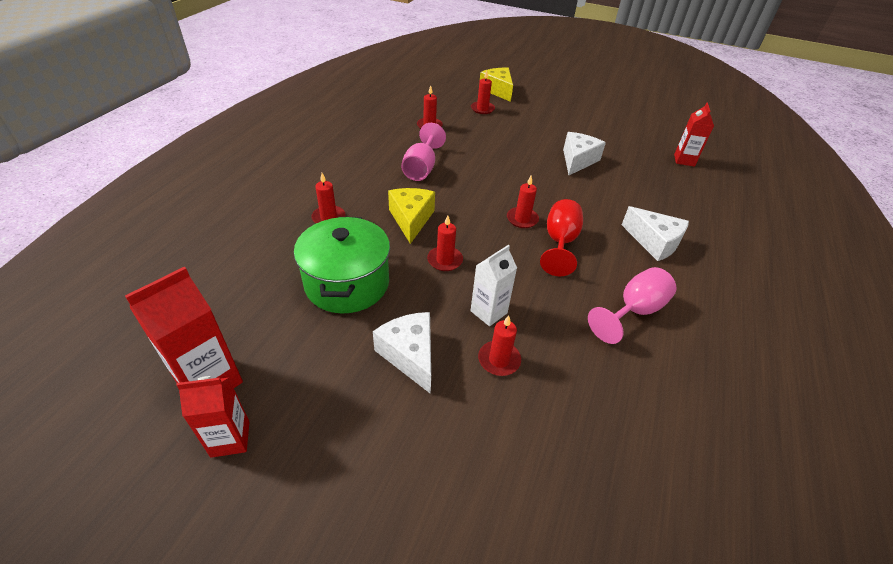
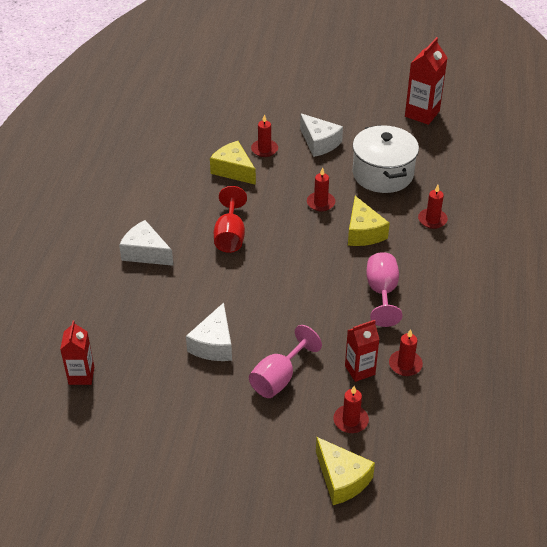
camera: 170 degrees right, 0 degrees up
red carton [176,376,249,458] -> red carton moved to [345,320,380,382]
green pot [294,217,390,313] -> white pot [353,125,419,193]
white carton [471,245,517,326] -> none
red candle [507,176,539,228] -> none
pink goblet [588,267,676,344] -> pink goblet moved to [249,325,322,398]
none -> yellow cheese [210,141,256,185]

